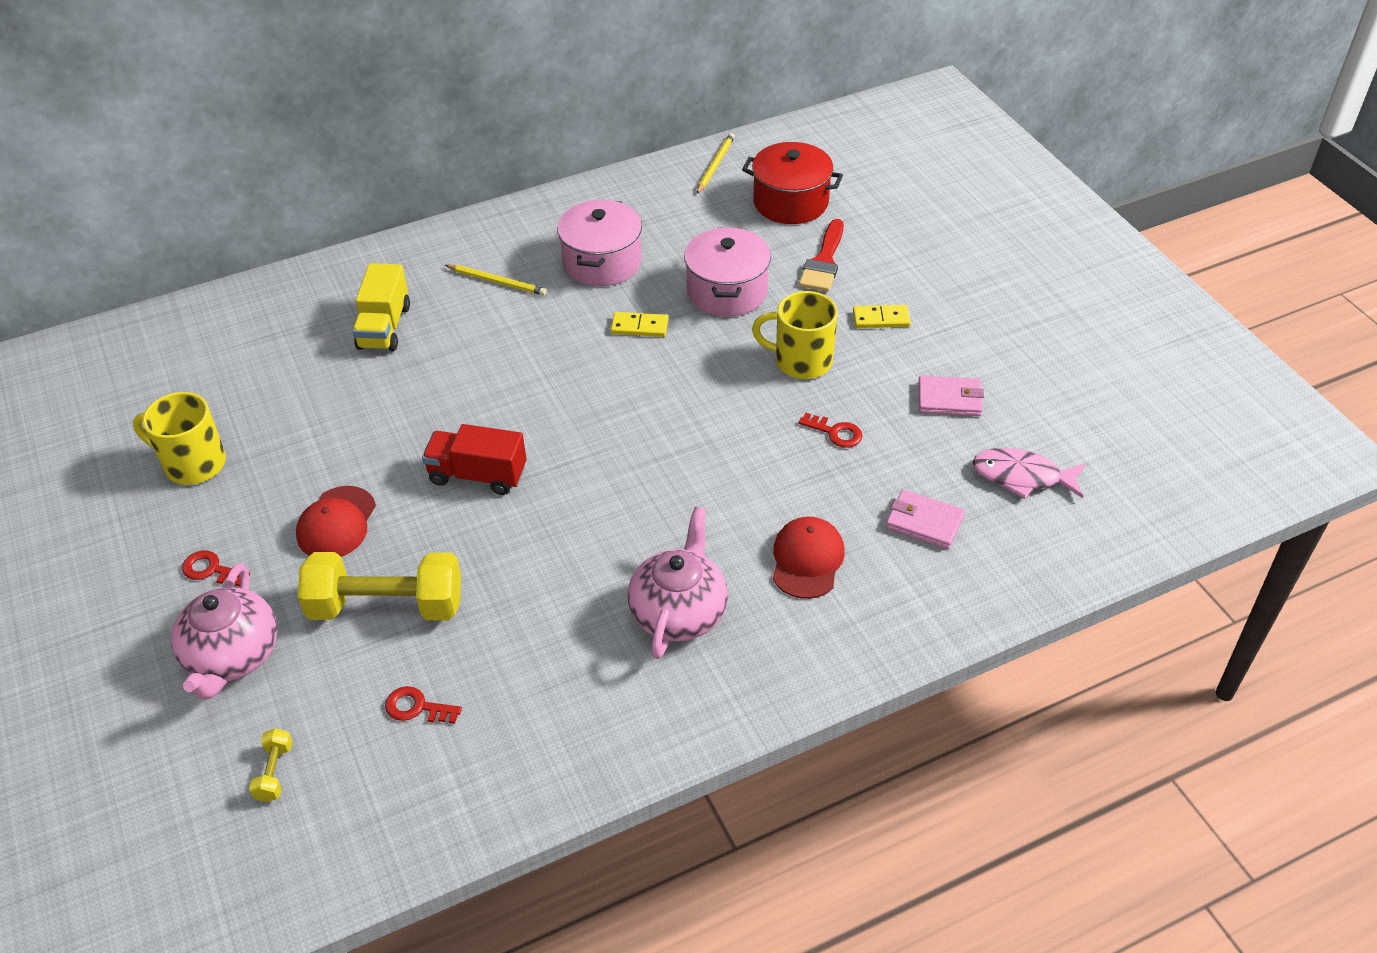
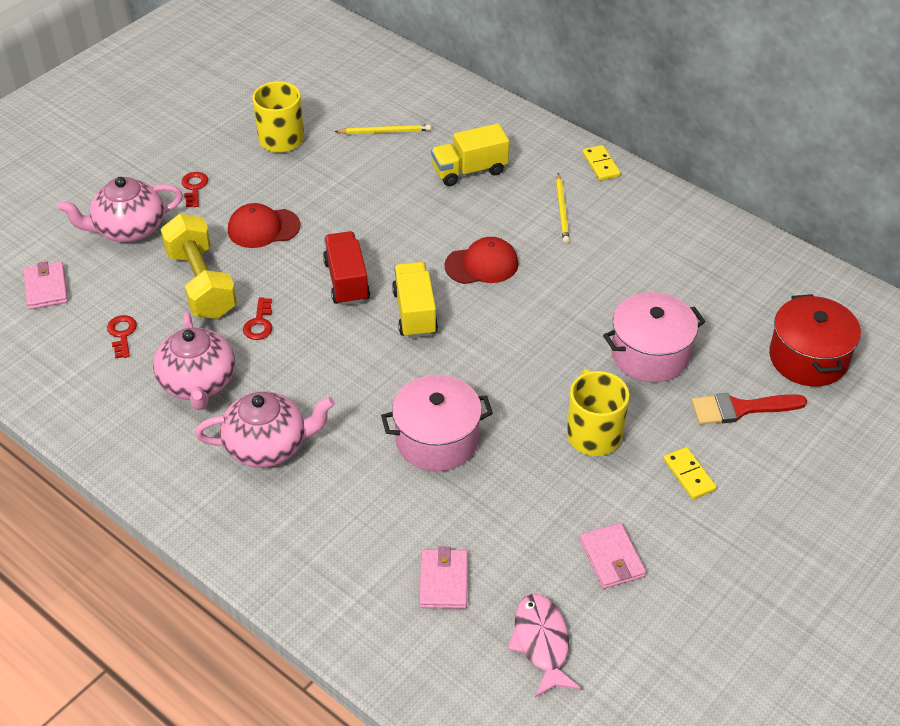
camera: 65 degrees right, 0 degrees up
yellow dumbbell [249,728,293,802] -> pink wallet [24,261,68,310]
pink pot [557,199,642,287] -> pink pot moved to [381,375,493,471]
yellow domino [611,312,668,337] -> yellow domino moved to [582,145,621,181]
yellow pencil [697,133,735,194] -> yellow pencil moved to [334,125,431,134]
red cap [773,517,845,599] -> red cap moved to [444,237,519,284]
red key [799,413,863,448] -> red key moved to [243,298,272,340]
none -> pink teapot [153,312,235,410]
none -> yellow truck [392,262,438,338]

